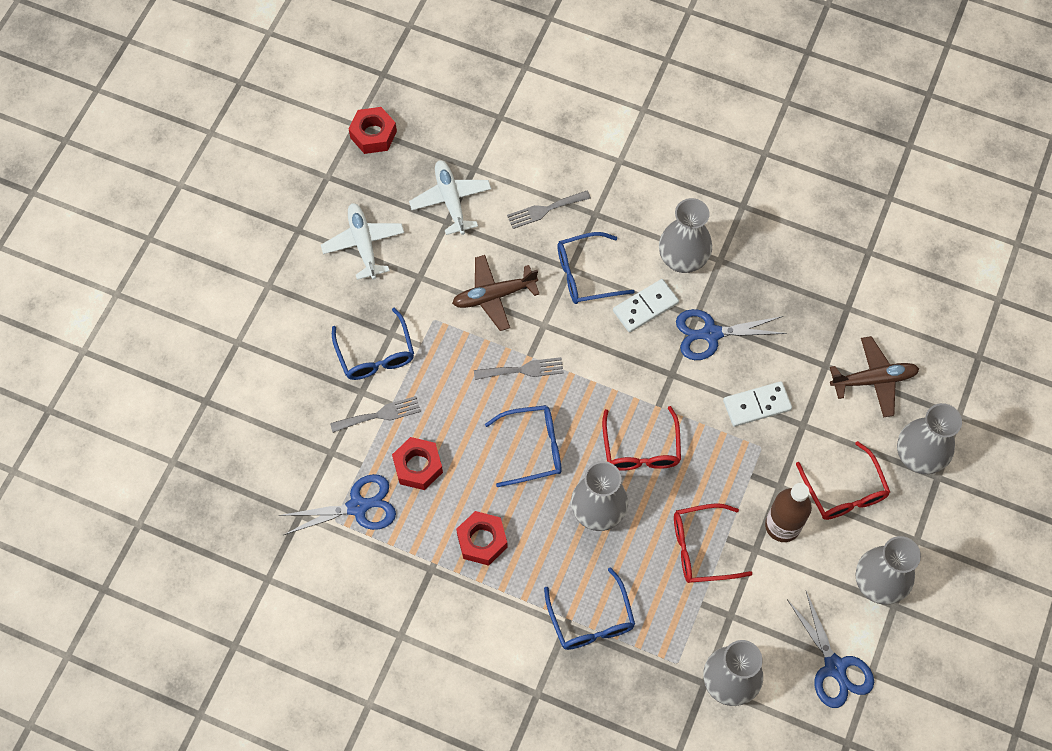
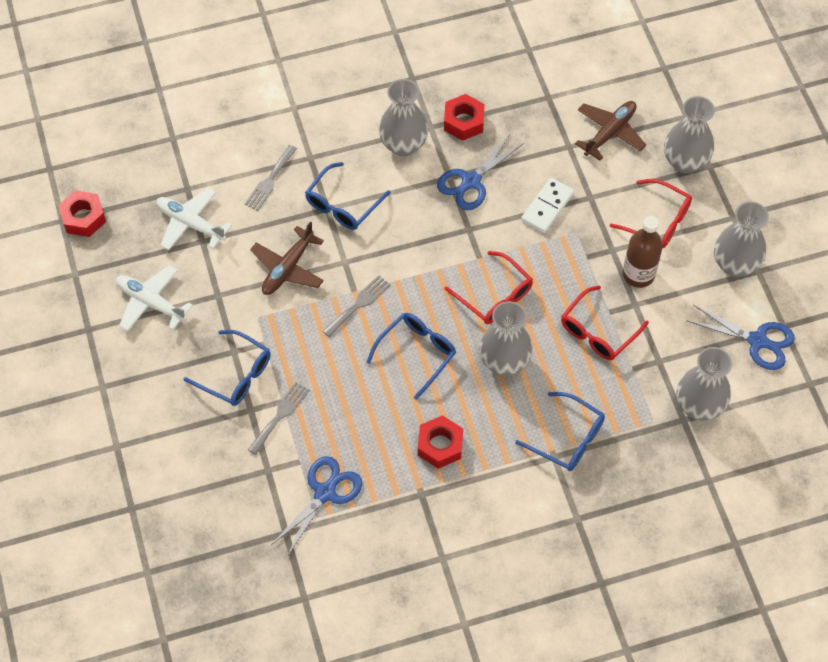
camera: 40 degrees left, 5 degrees down
red nut [392,437,443,490] -> red nut moved to [444,94,485,141]
white domino [613,279,679,333] -> none

